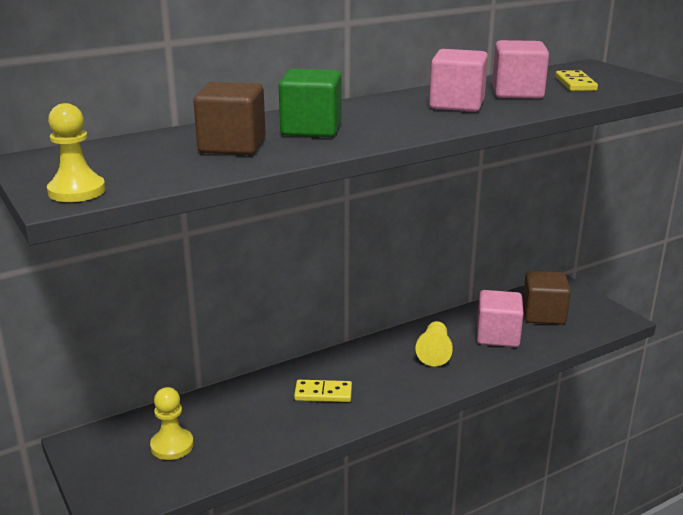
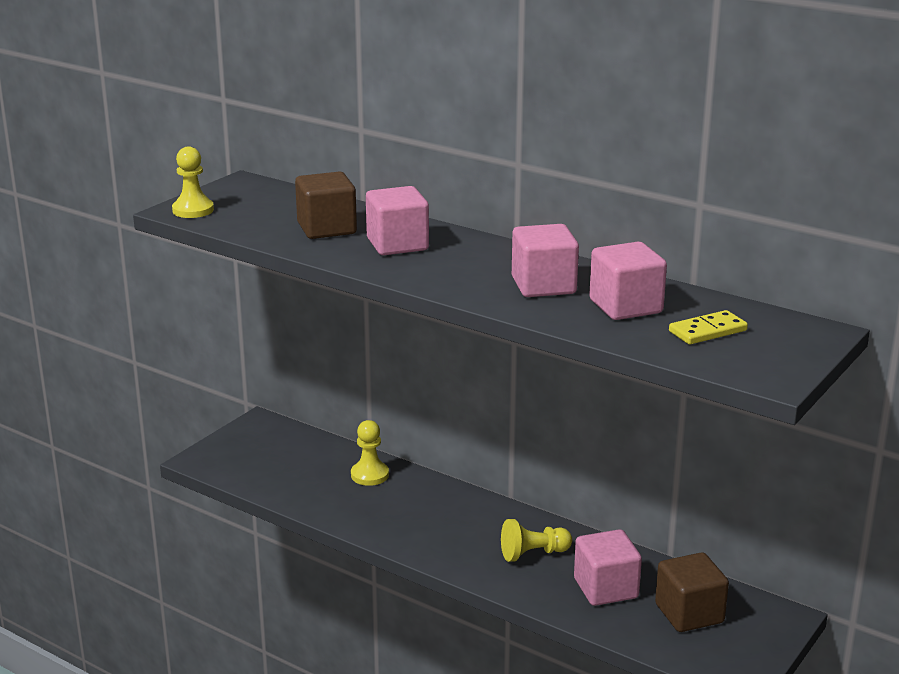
camera: 65 degrees right, 0 degrees up
yellow pawn [150,387,194,460] -> yellow pawn moved to [351,420,389,486]
green cube [279,69,342,137] -> pink cube [366,186,429,255]
yellow domino [294,380,352,402] -> none

